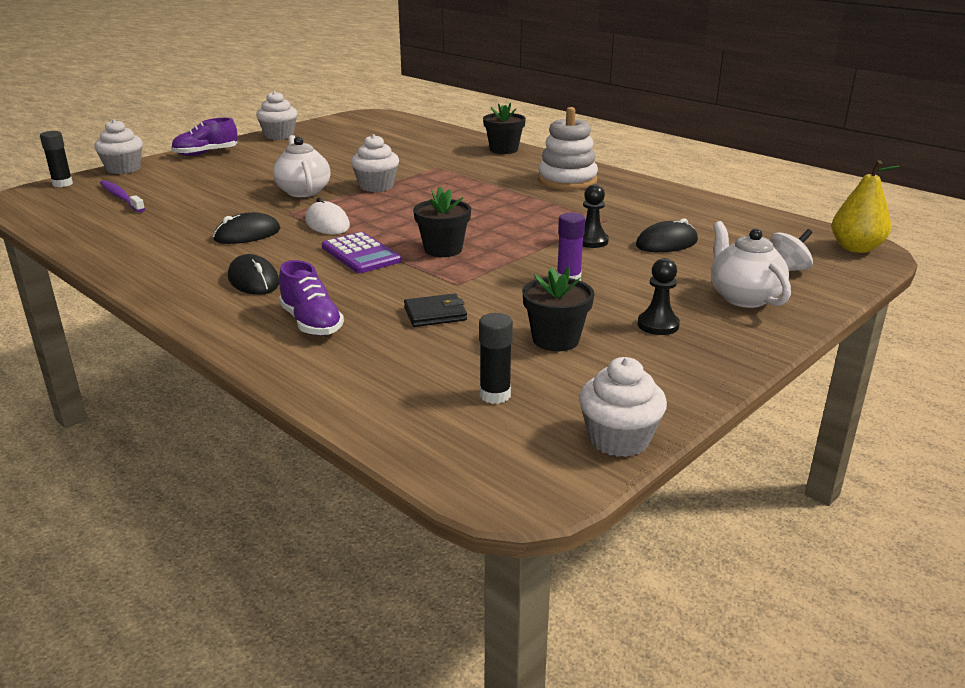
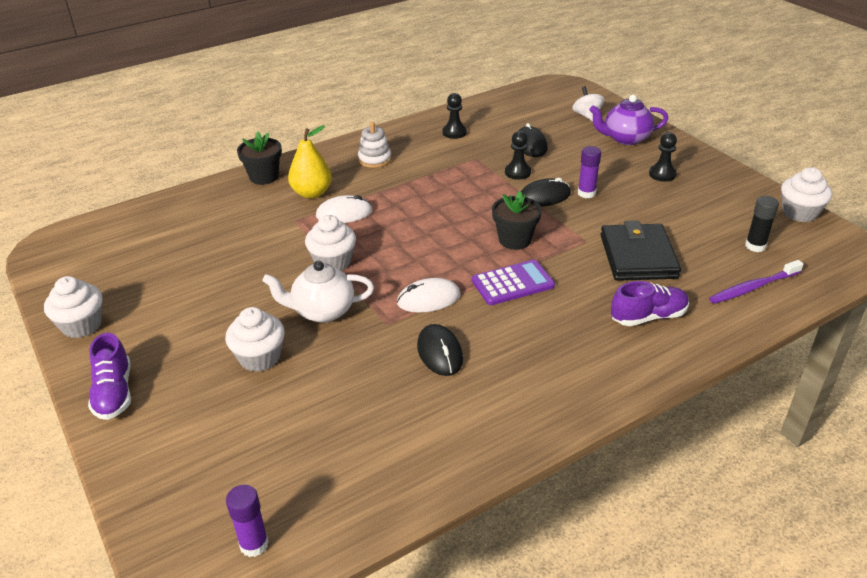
camera: 75 degrees left, 10 degrees up
black glue stick [40,131,73,187] -> none
white cupcake [94,119,143,174] -> white cupcake moved to [225,307,285,372]
purple toothbrush [100,180,145,212] -> purple toothbrush moved to [709,260,803,304]
black mouse [228,254,279,295] -> black mouse moved to [521,178,571,207]
black wallet [404,293,467,327] -> black wallet [600,221,681,281], size x1.86
black flower pot [522,267,594,351] -> none
white stacking toy [538,107,598,190] -> white stacking toy [358,122,392,168], size x0.63
white teapot [711,221,791,308] -> purple teapot [589,95,669,145]
yellow pear [832,160,899,253] -> yellow pear moved to [288,125,332,199]
none -> purple glue stick [226,485,269,557]
none -> white mouse [316,195,373,223]
none -> black pawn [442,93,467,139]

